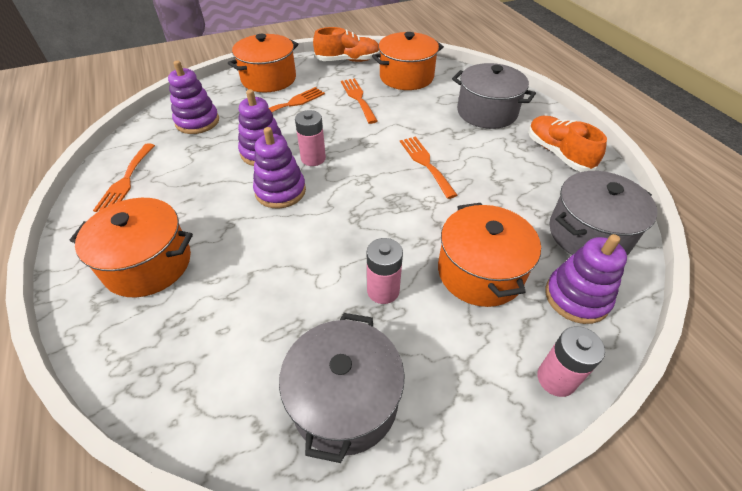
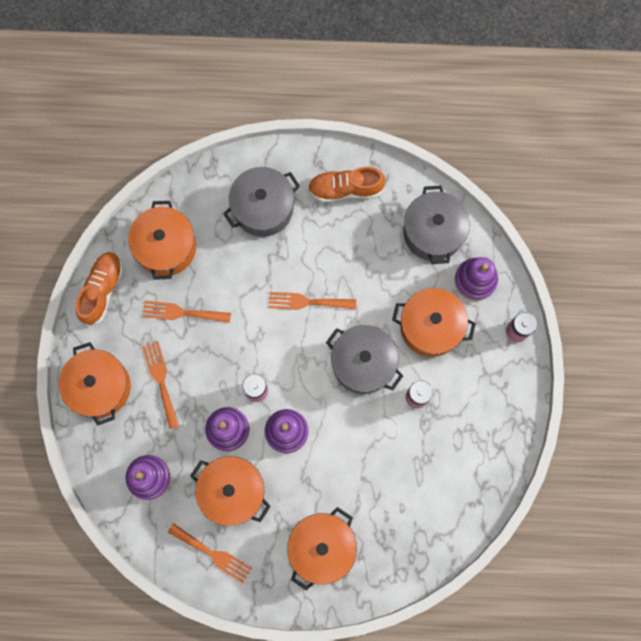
camera: 65 degrees left, 30 degrees up
grey pot [279,313,405,463] -> grey pot moved to [326,325,403,394]
none -> orange pot [190,456,271,526]

